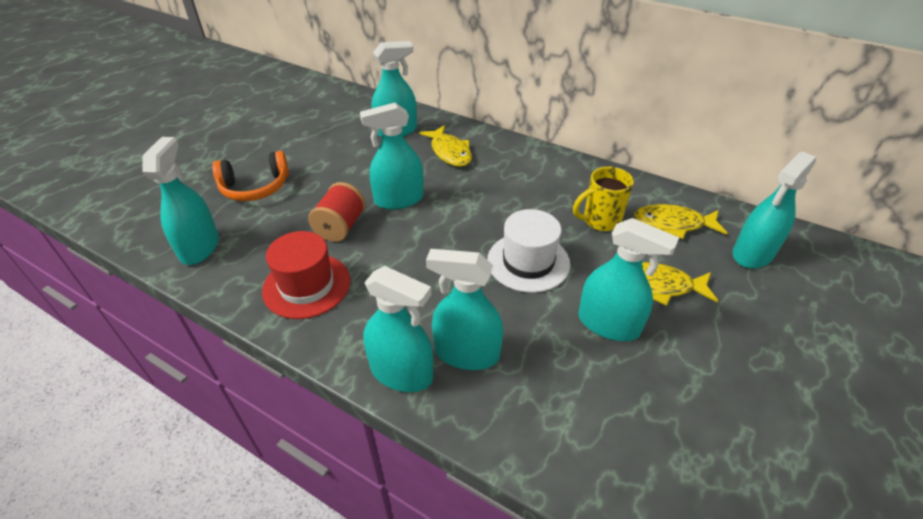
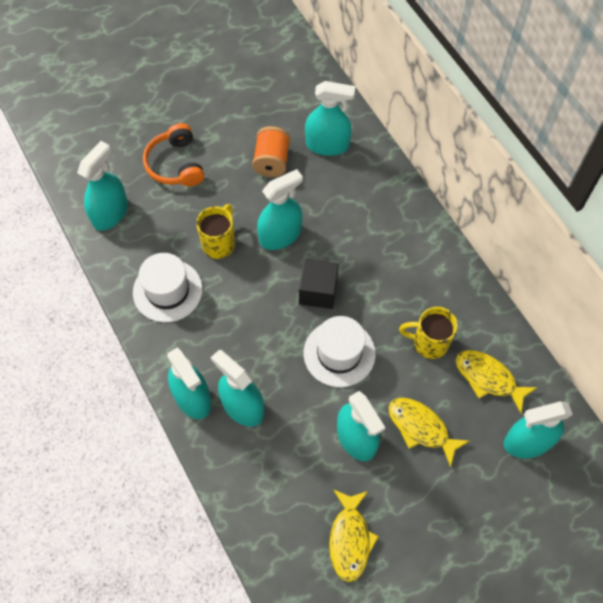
camera: 30 degrees right, 20 degrees up
orange headphones [212,151,289,201] -> orange headphones turned 60 degrees clockwise [143,123,204,186]
red hat [262,231,350,319] -> white hat [133,253,203,323]
red spool [308,182,366,242] -> yellow mug [196,204,235,259]
turquoise spray bottle [360,103,424,210] -> turquoise spray bottle turned 135 degrees clockwise [257,169,303,250]
yellow fish [419,125,472,167] -> yellow fish moved to [329,489,379,582]
none -> orange spool [252,126,290,177]
none -> black cube [299,259,339,309]

